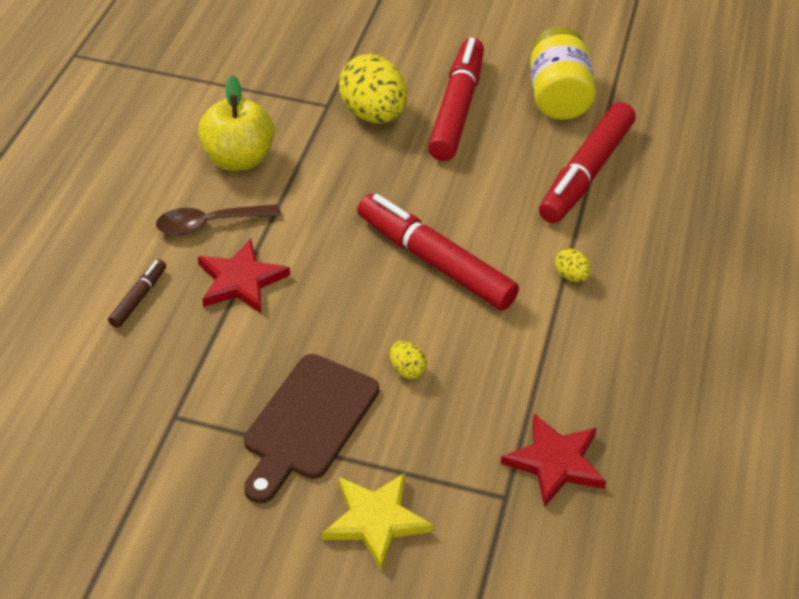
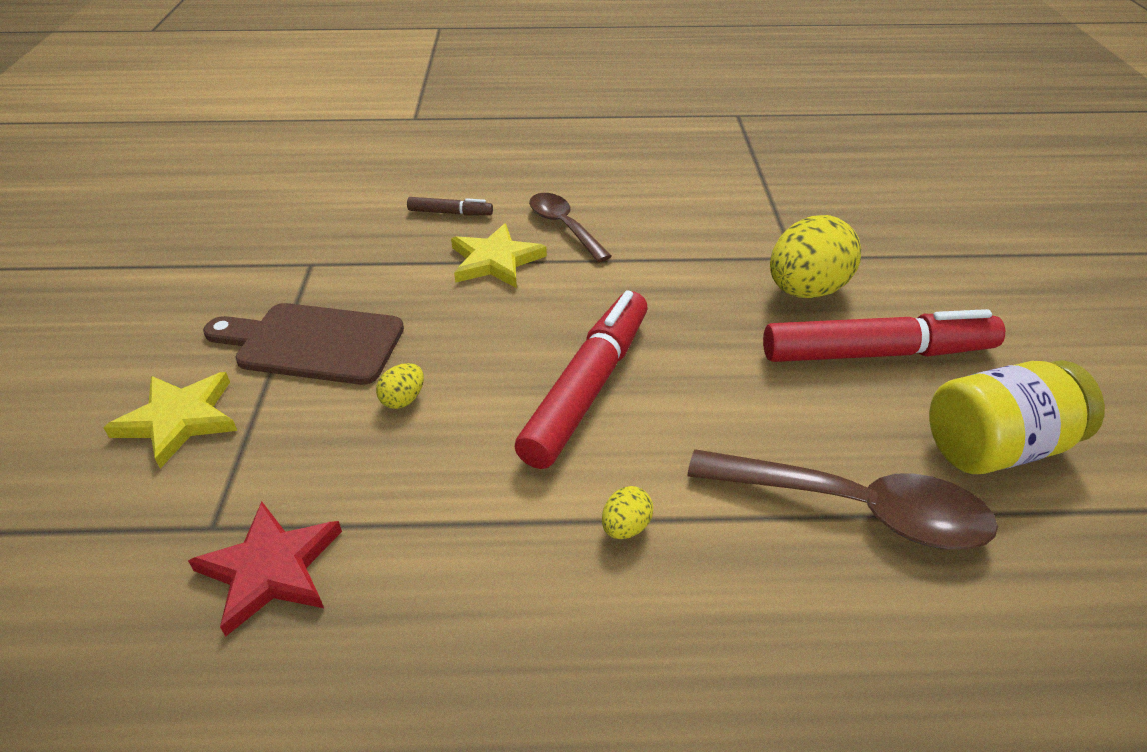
camera: 75 degrees right, 5 degrees down
yellow apple [198,75,275,171] -> none
red star [198,239,290,314] -> yellow star [451,223,547,288]
red marker [539,102,635,223] -> brown spoon [687,449,998,550]

